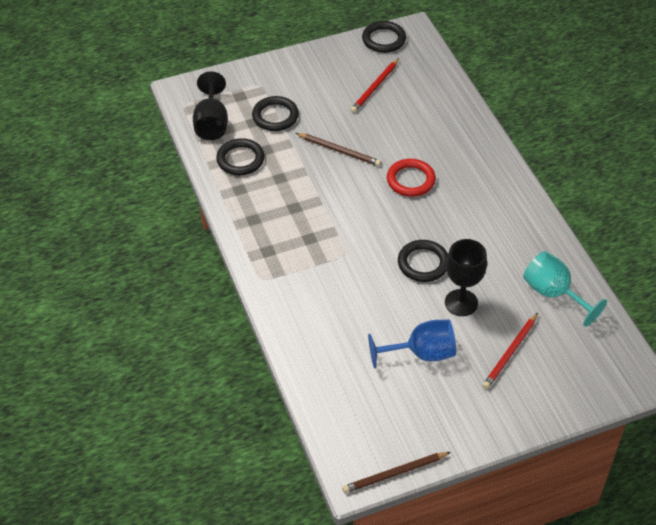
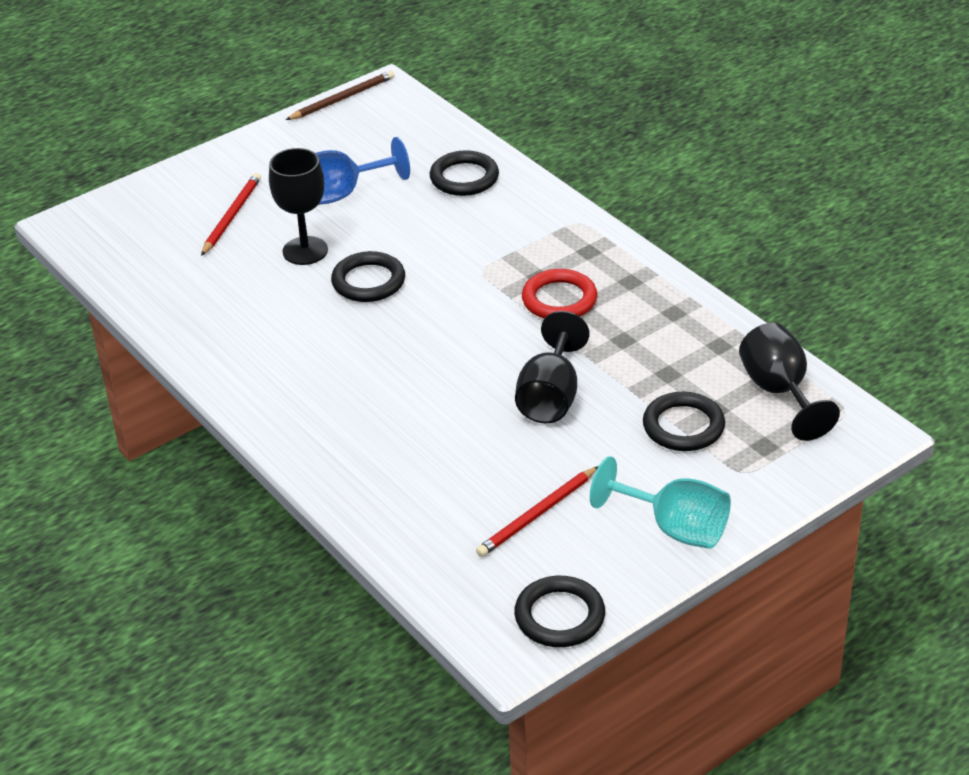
camera: 165 degrees right, 10 degrees down
black ring [216,138,265,175] -> black ring moved to [430,150,499,196]
brown pencil [296,133,381,166] -> black goblet [515,311,589,423]
red pencil [351,58,399,113] -> red pencil turned 150 degrees counterclockwise [476,466,598,557]
red ring [387,159,436,197] -> red ring moved to [522,269,597,319]
turquoise goblet [523,251,607,327] -> turquoise goblet moved to [590,456,731,549]

